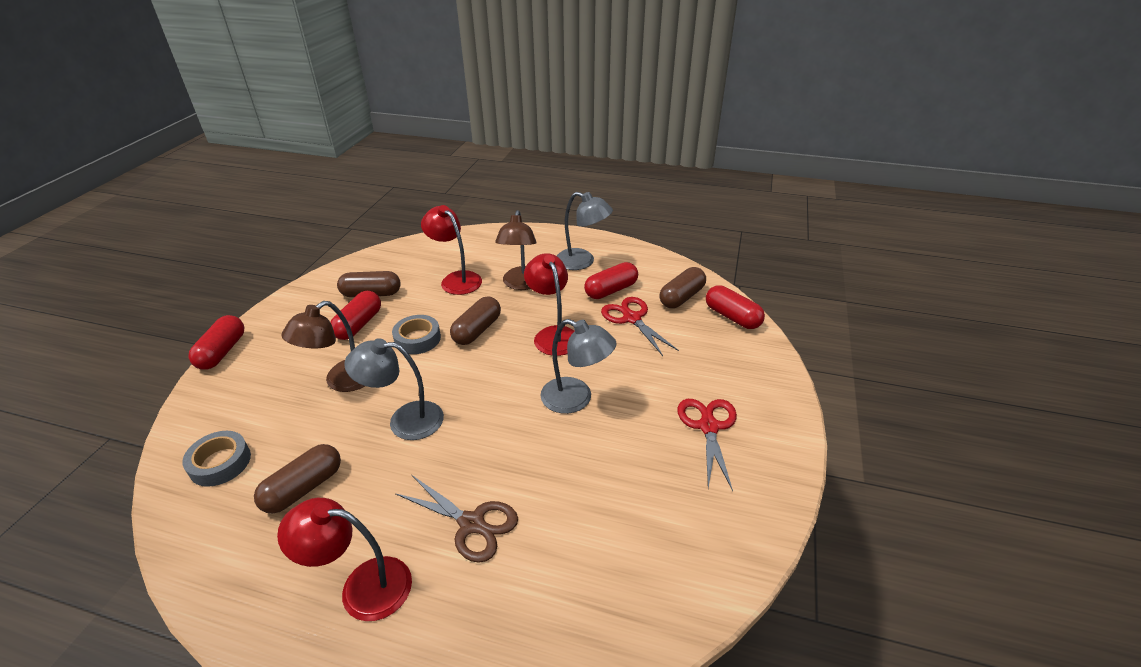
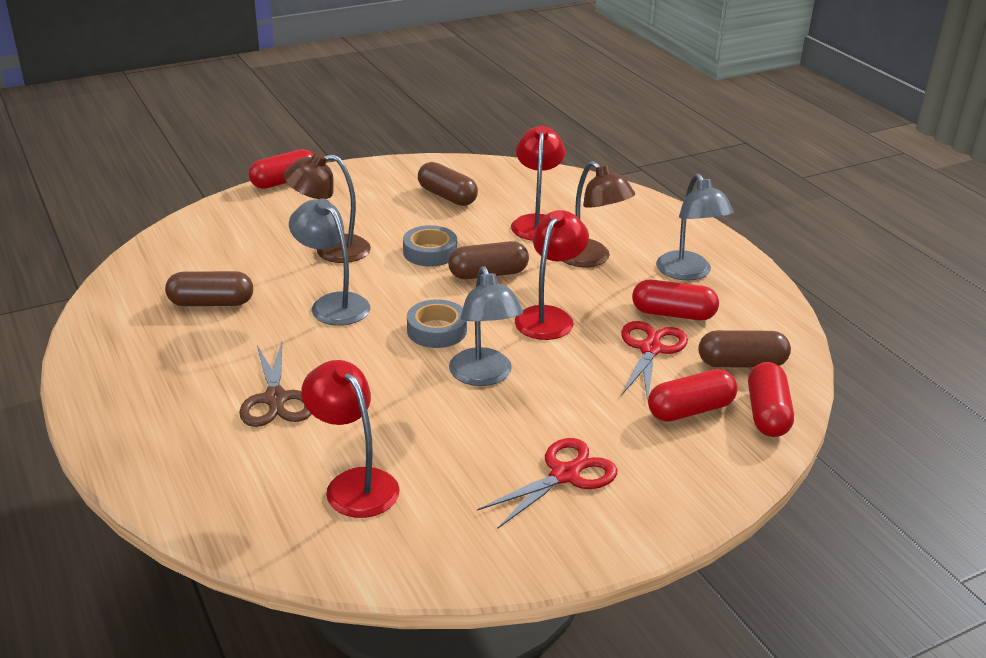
camera: 45 degrees right, 5 degrees down
grey tape [182,431,251,487] -> grey tape moved to [407,299,467,348]
red lamp [277,498,412,621] -> red lamp moved to [301,360,399,518]
red capsule [331,291,381,340] -> red capsule moved to [648,369,738,422]
brown lamp [495,210,536,290] -> brown lamp turned 90 degrees counterclockwise [563,161,635,267]

